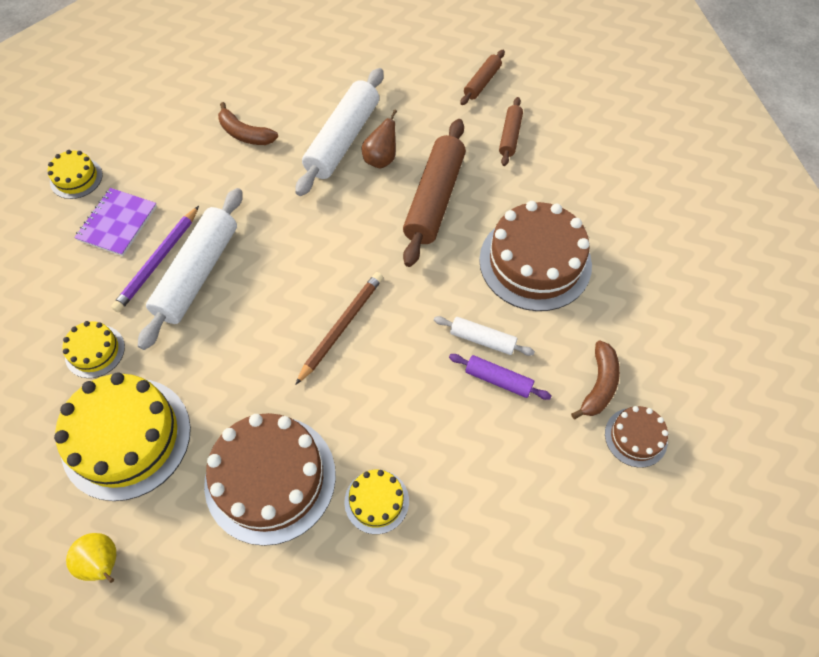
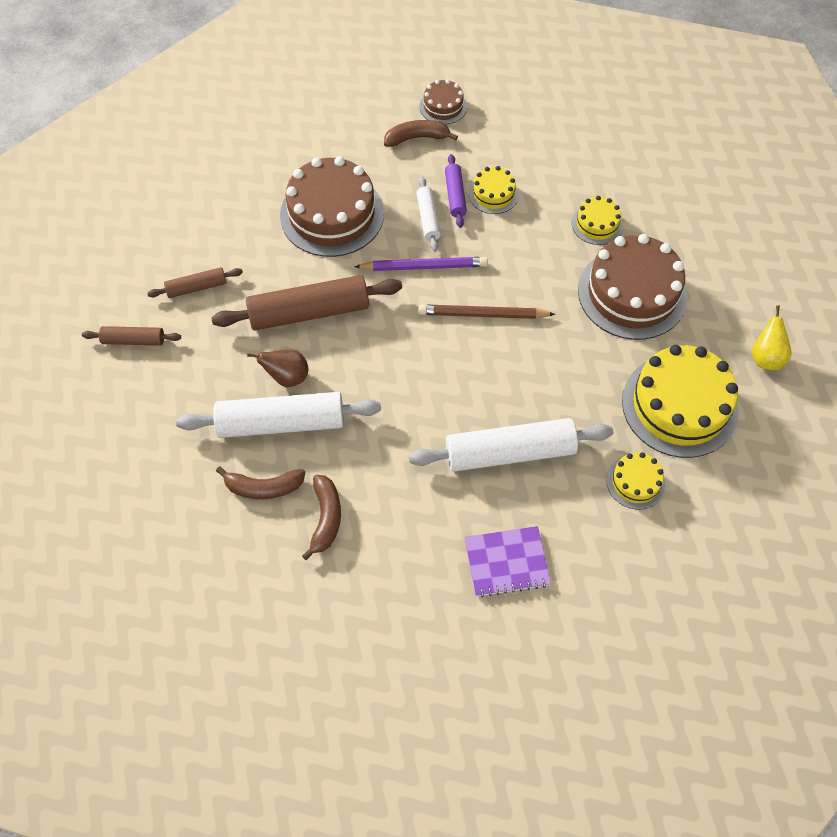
camera: 120 degrees left, 0 degrees up
yellow cake [48,150,103,199] -> yellow cake moved to [469,166,519,214]
purple pencil [111,206,199,312] -> purple pencil moved to [354,257,488,271]
none -> brown banana [216,466,305,499]

